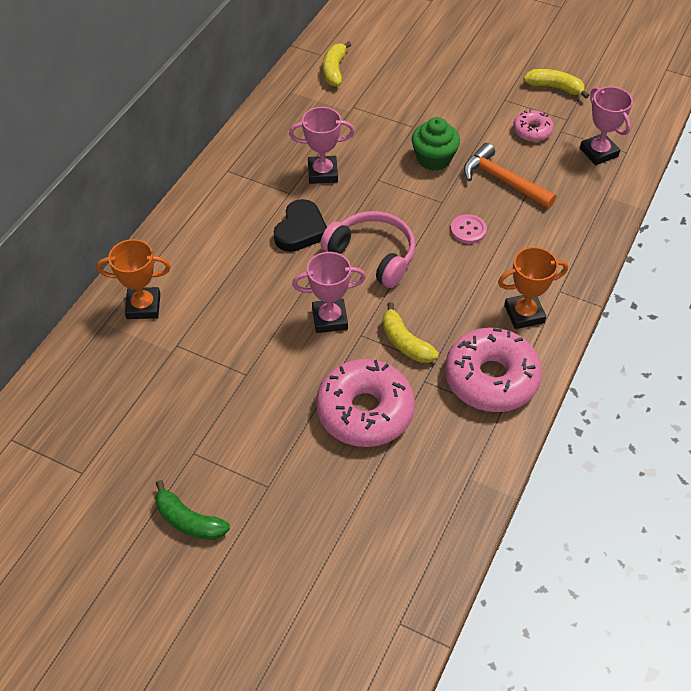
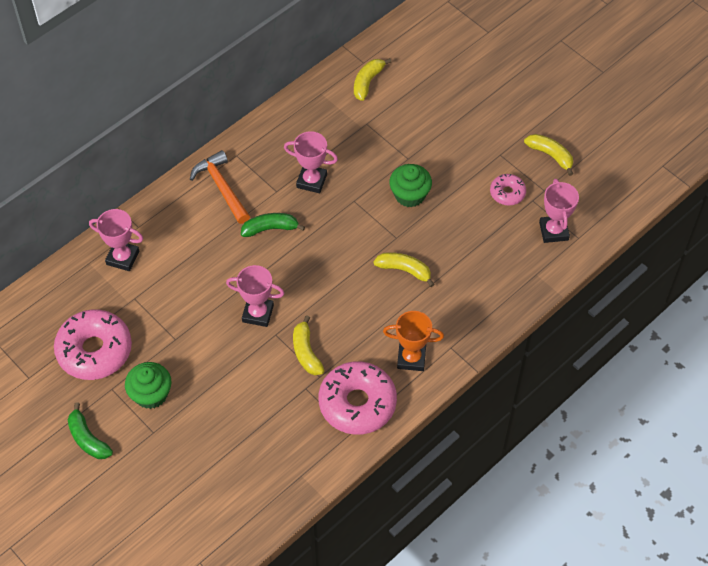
camera: 20 degrees right, 5 degrees up
orange trophy [97,239,171,319] -> pink trophy [89,209,143,271]
black heart [274,199,327,252] -> green banana [241,213,305,237]
pink donut [316,359,415,447] -> pink donut moved to [54,309,132,380]
pink headphones [320,211,415,288] -> none
pink button [451,214,487,244] -> yellow banana [373,252,435,287]
orange hammer [464,143,556,208] -> orange hammer moved to [190,150,250,224]
none -> green cupcake [125,362,171,409]

